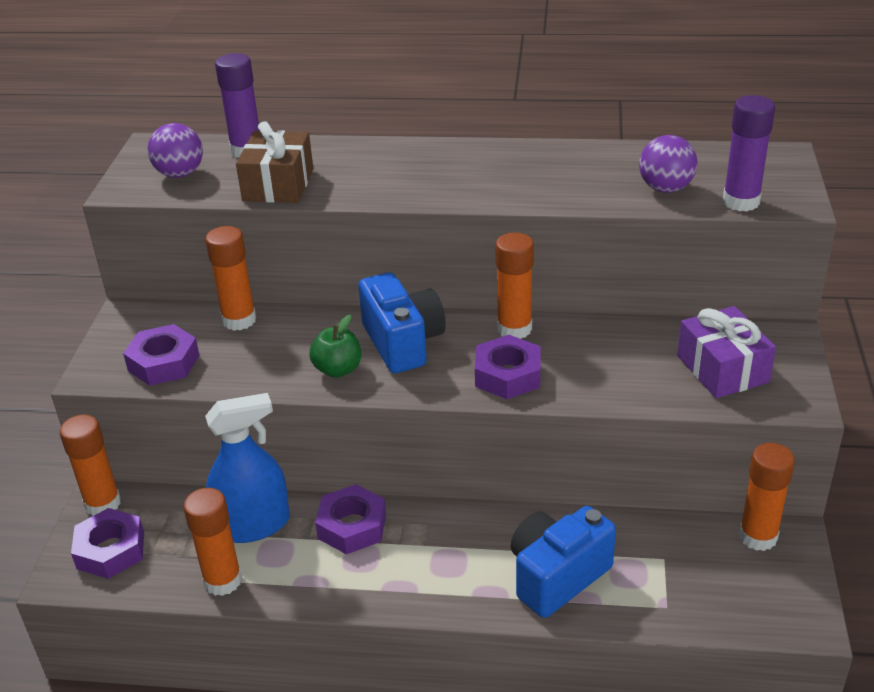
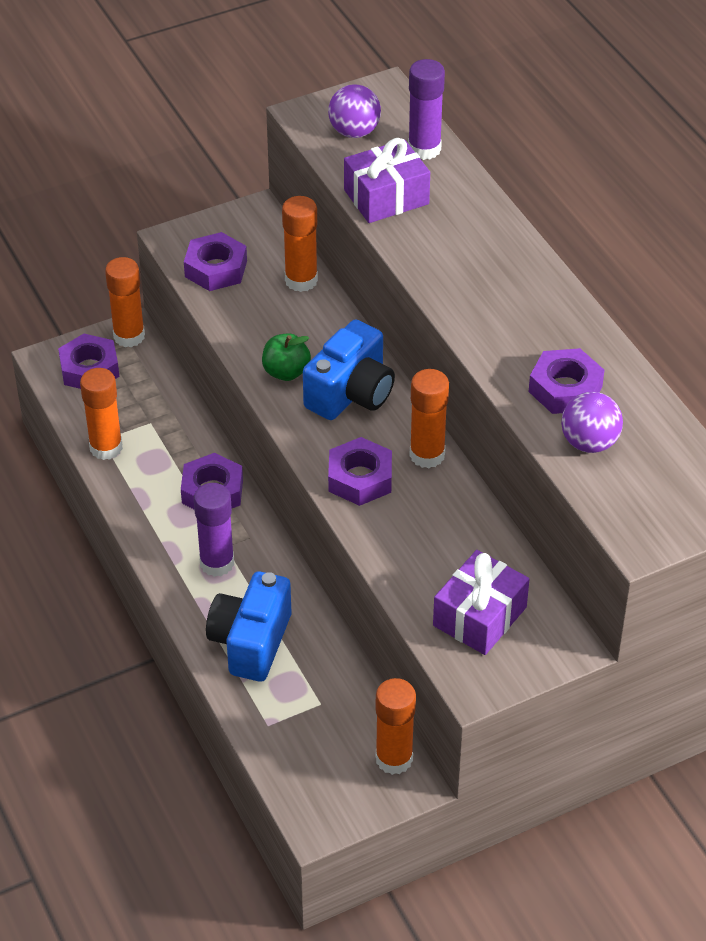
camera: 55 degrees right, 10 degrees up
blue spray bottle [205,393,290,543] -> none
brown gift [236,121,313,203] -> purple gift [344,138,430,223]
blue camera [511,506,616,618] -> blue camera turned 90 degrees counterclockwise [206,572,291,682]
purple glue stick [723,95,775,212] -> purple glue stick moved to [194,483,234,577]
none -> purple nut [529,348,604,414]

